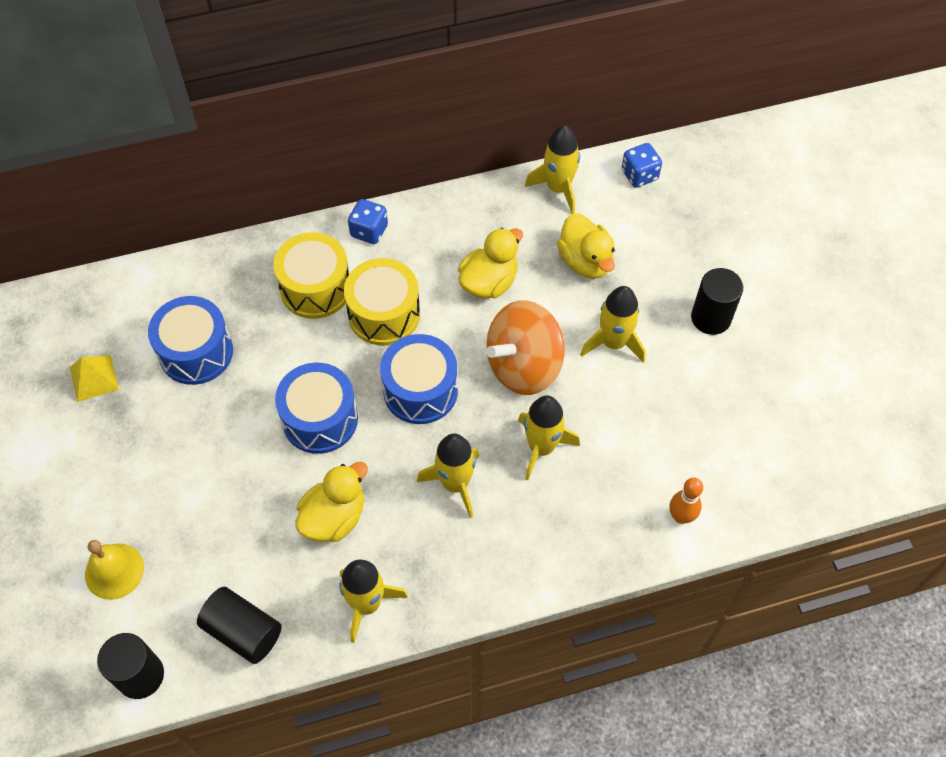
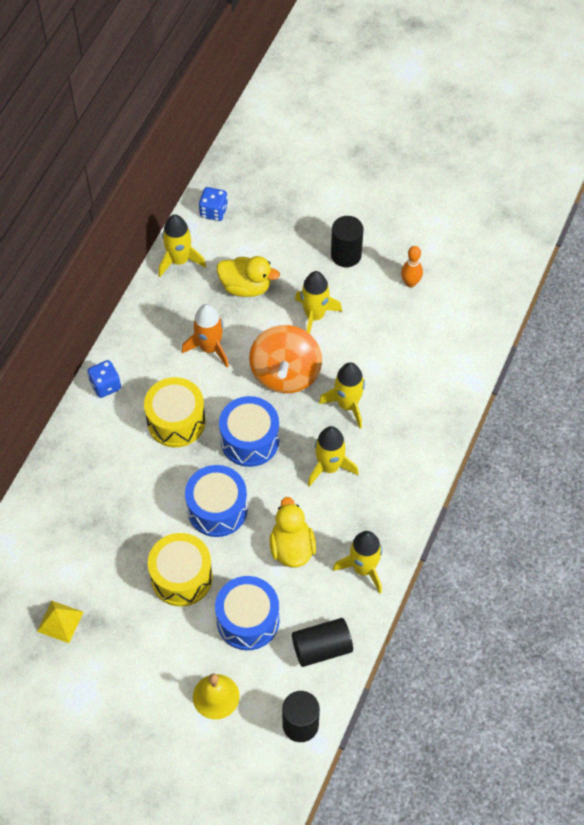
camera: 50 degrees left, 0 degrees up
blue drum [148,296,233,385] -> blue drum moved to [215,576,279,650]
yellow drum [273,232,349,319] -> yellow drum moved to [148,533,213,606]
yellow duck [458,228,523,298] -> orange rocket [182,304,229,367]
orange bowling pin [670,477,703,524] -> orange bowling pin moved to [401,246,423,287]

